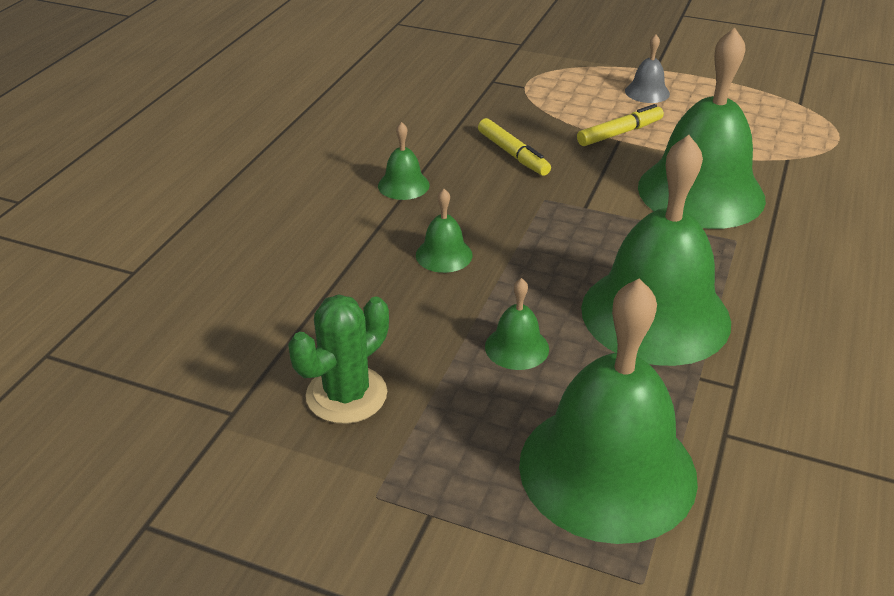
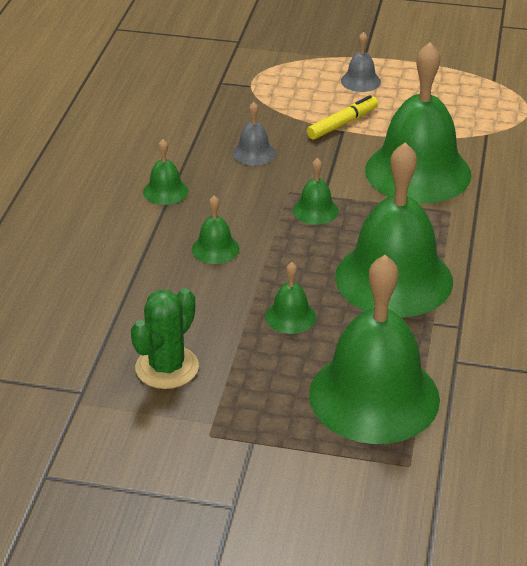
camera: 10 degrees left, 0 degrees up
yellow marker [478,118,551,176] -> grey bell [232,102,276,165]
none -> green bell [293,158,339,225]

